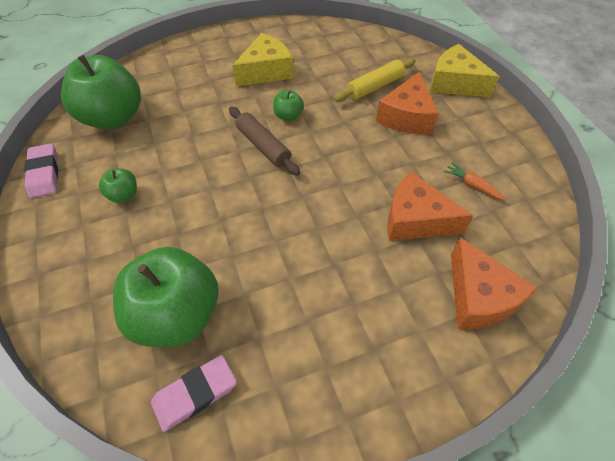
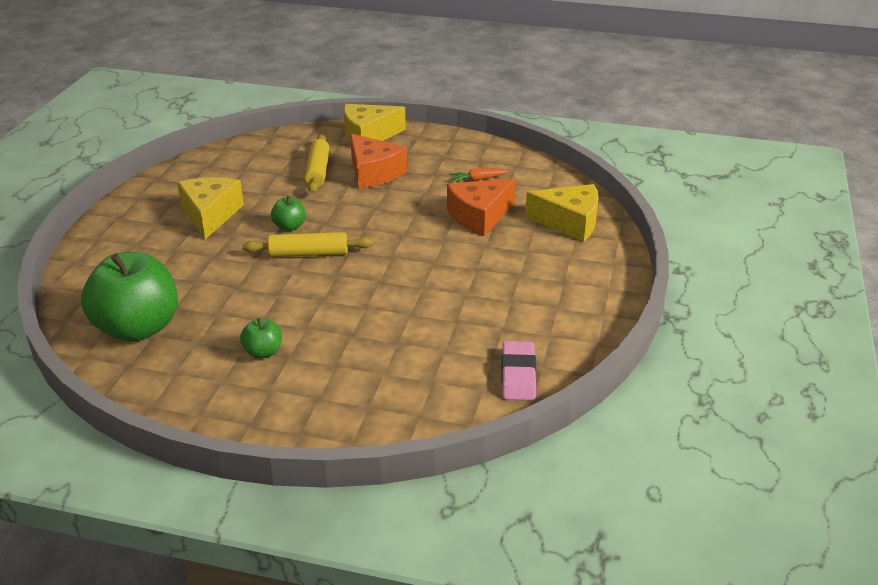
camera: 55 degrees left, 20 degrees down
pink eraser [24,143,58,198] -> none
green apple [113,247,218,347] -> none
brown rolling pin [229,107,300,176] -> yellow rolling pin [243,232,373,257]
orange cheese [451,237,538,329] -> yellow cheese [525,184,599,242]

